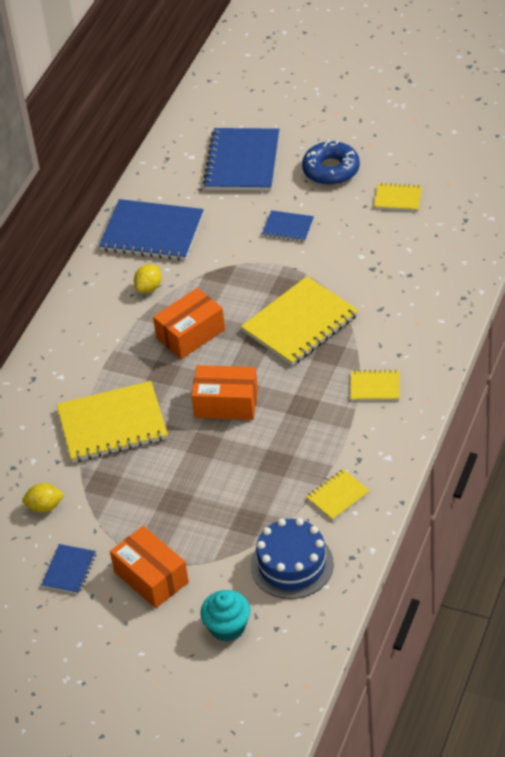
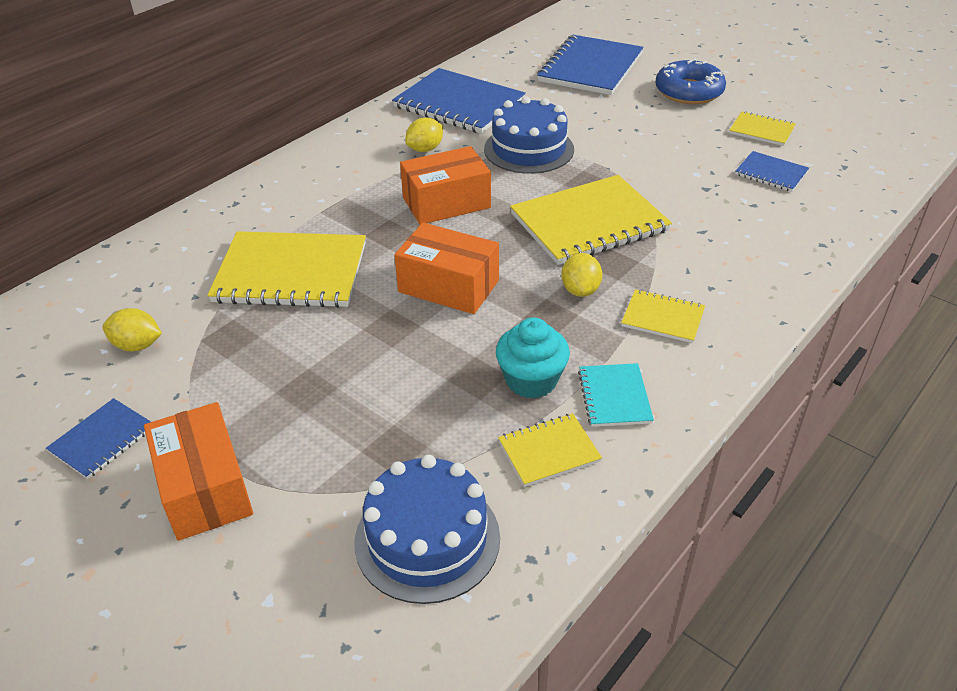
camera: 15 degrees right, 5 degrees down
turquoise cupcake [200,590,251,642] -> turquoise cupcake moved to [496,317,570,399]
blue notebook [262,210,314,241] -> blue notebook moved to [735,151,809,192]
none -> blue cake [484,96,574,174]
none -> yellow lemon [561,253,602,297]
none -> turquoise notebook [578,363,654,427]

